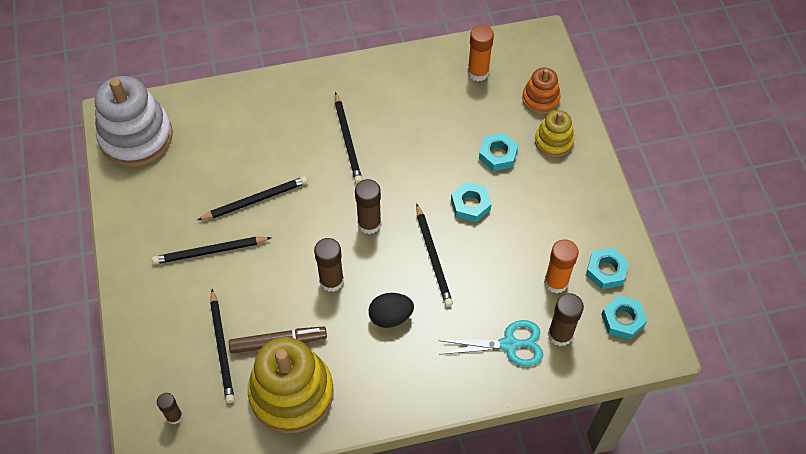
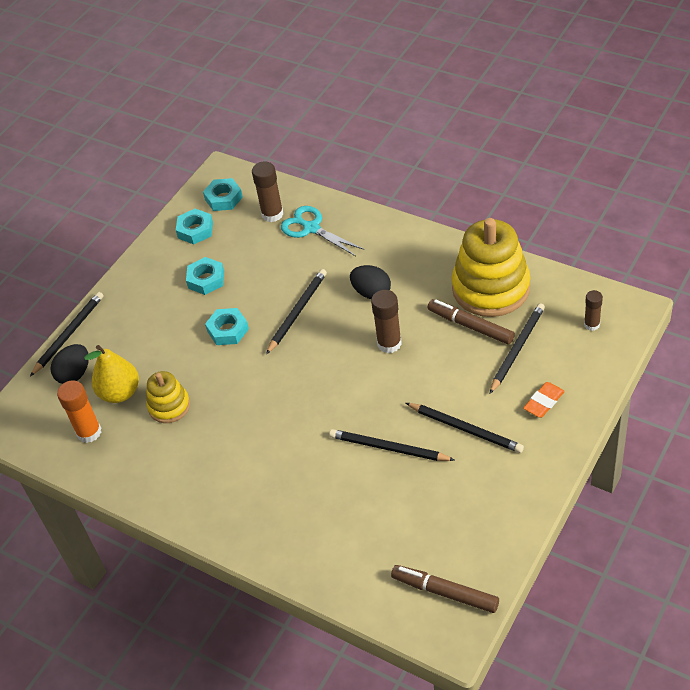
camera: 130 degrees left, 10 degrees down
white stacking toy [95,76,173,167] -> brown marker [391,565,499,613]
black pencil [335,92,362,184] -> black pencil moved to [30,292,103,376]
brown glue stick [355,179,381,234] -> none
turquoise nut [479,133,518,171] -> turquoise nut moved to [186,257,224,295]
orange stacking toy [522,68,561,114] -> black egg [50,344,89,384]
yellow stacking toy [535,110,574,157] -> yellow stacking toy moved to [146,371,190,423]
orange glue stick [544,239,579,294] -> none
none -> yellow pear [84,345,139,403]
none -> orange eraser [523,382,565,418]

